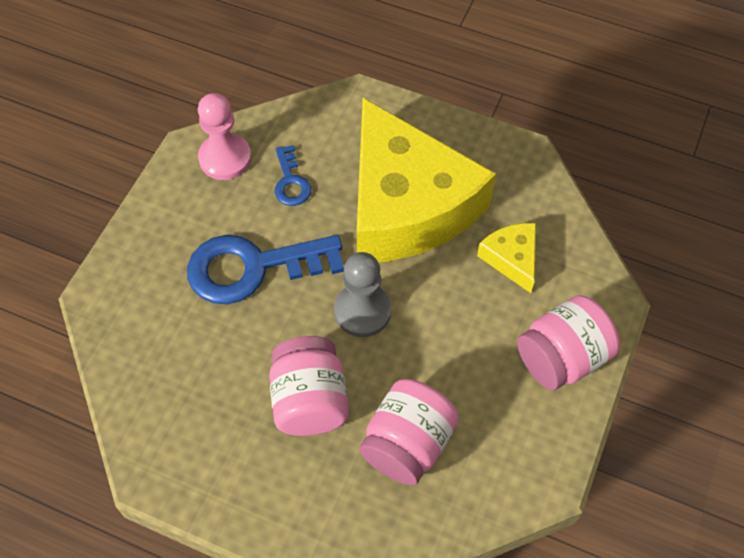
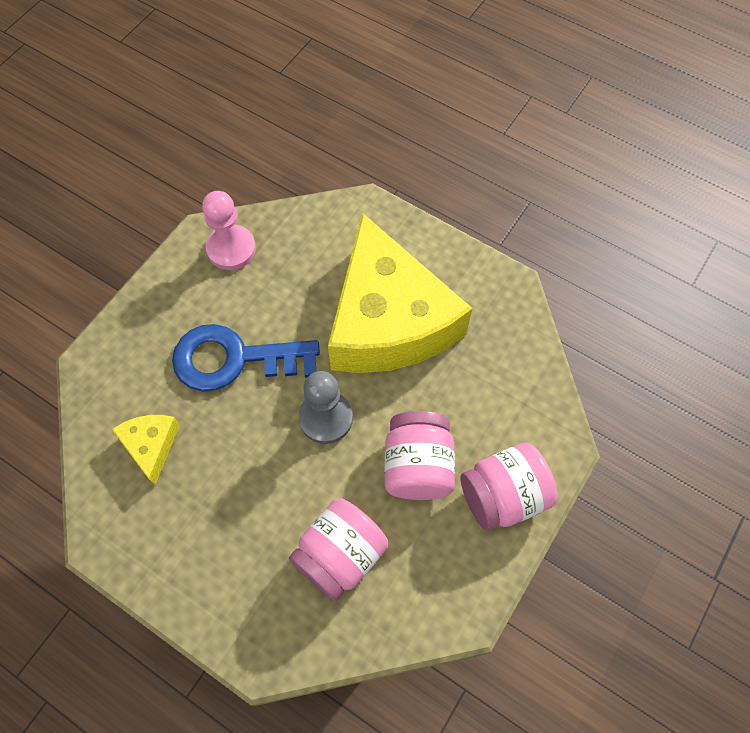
camera: 10 degrees right, 5 degrees up
pink jar [269,336,349,436] -> pink jar moved to [384,411,455,500]
blue key [275,145,311,206] -> none
yellow cheese [477,223,536,293] -> yellow cheese moved to [112,415,180,485]

